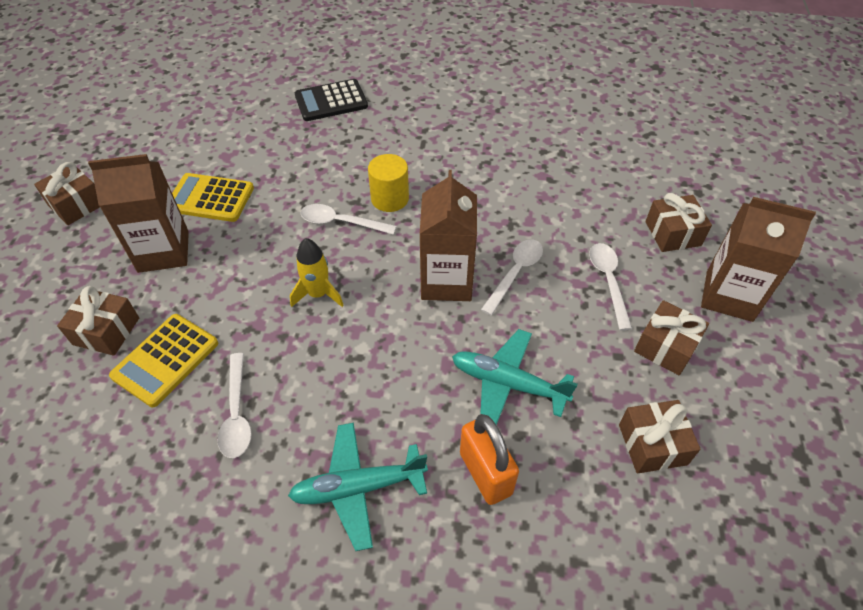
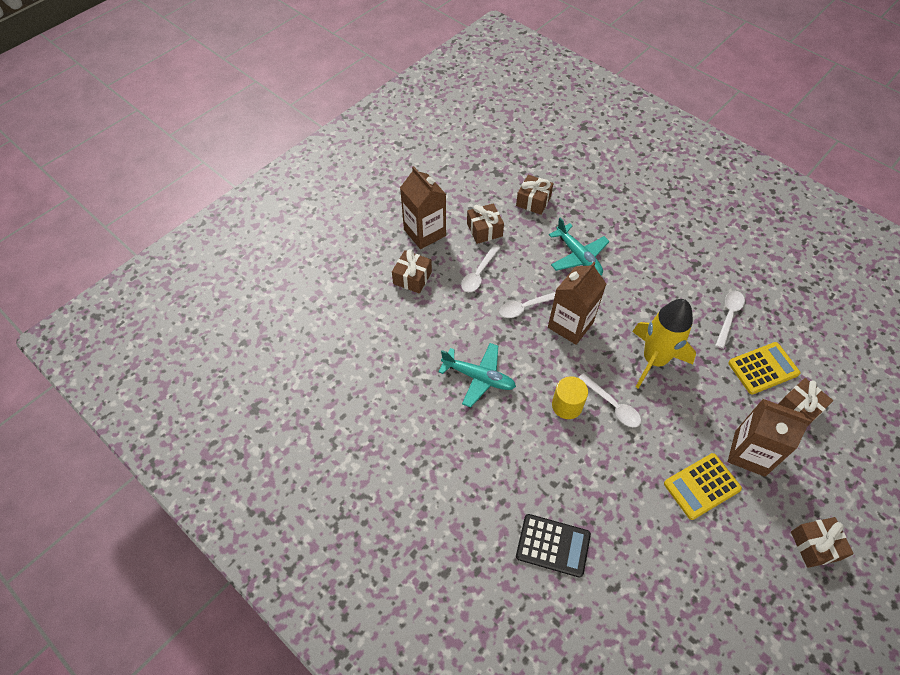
camera: 145 degrees left, 5 degrees up
yellow calculator [172,173,254,222] -> yellow calculator turned 105 degrees clockwise [664,453,742,520]
turquoise plane [288,423,428,551] -> turquoise plane moved to [439,343,516,408]
yellow rocket [290,238,344,307] -> yellow rocket [632,299,696,389], size x1.84
orange padlock [460,414,519,505] -> none

